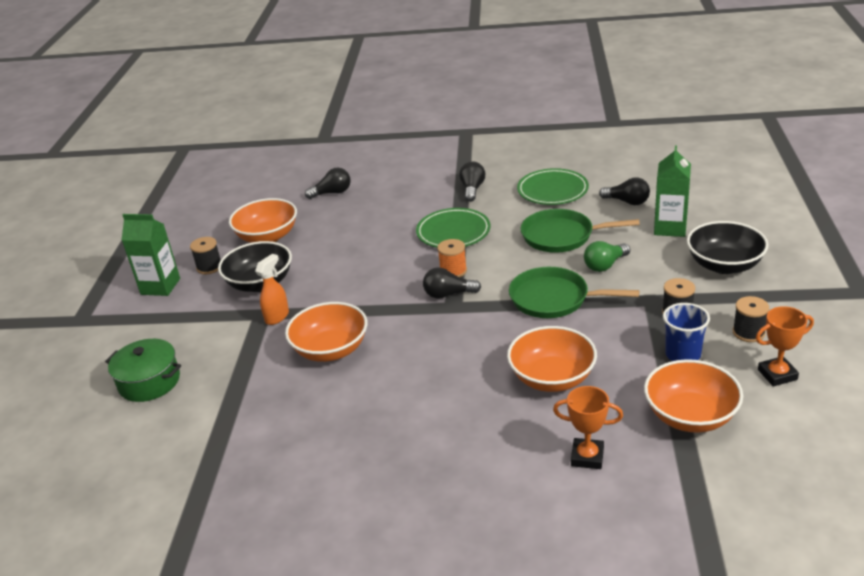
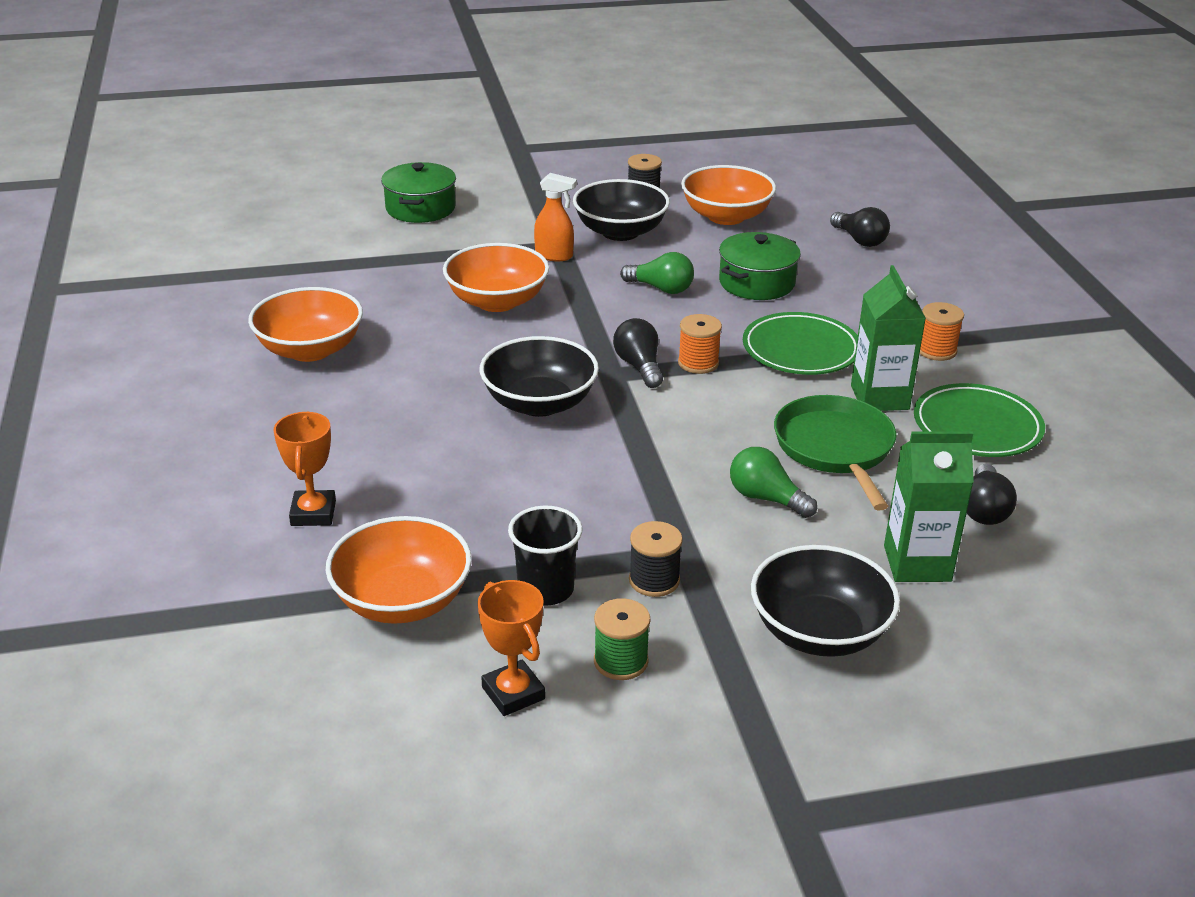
camera: 70 degrees right, 0 degrees up
green carton [122,214,180,296] -> green carton moved to [851,265,926,411]
black light bulb [459,161,485,202] -> orange spool [920,302,964,361]
orange bowl [507,326,597,392] -> orange bowl moved to [248,287,363,362]
green pan [509,267,639,318] -> none
blue cup [663,303,710,361] -> black cup [508,506,583,606]
black spool [733,296,769,342] -> green spool [594,598,650,680]
none -> black bowl [480,336,599,417]
none -> green light bulb [620,252,694,294]
none -> green pot [719,232,801,300]

